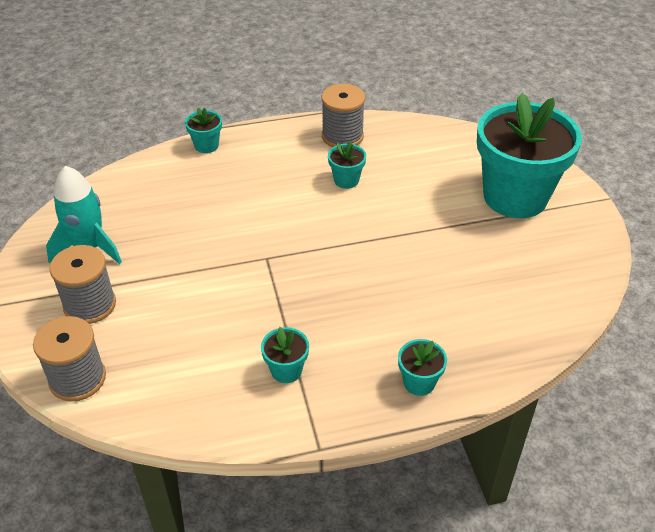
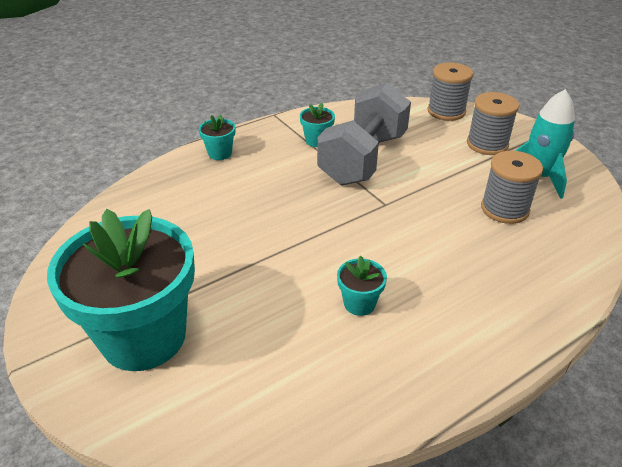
camera: 160 degrees right, 5 degrees down
turquoise flower pot [185,108,222,153] -> none
grey spool [321,84,365,147] -> grey spool moved to [481,151,543,224]
none -> grey dumbbell [317,82,411,185]

